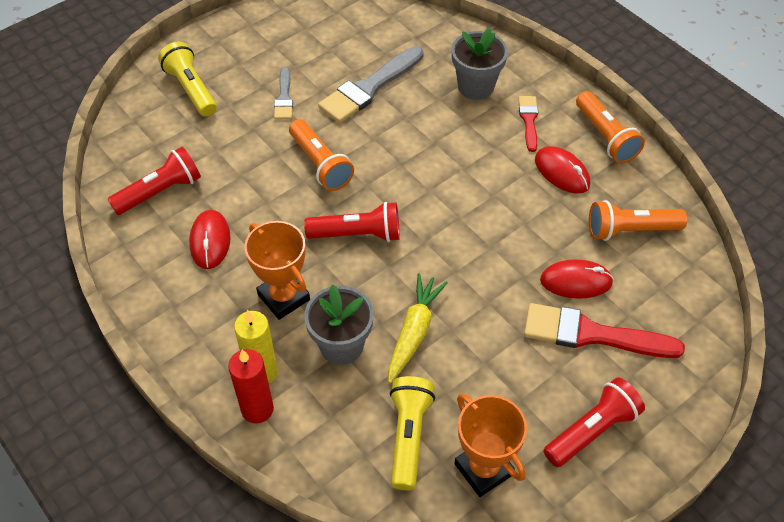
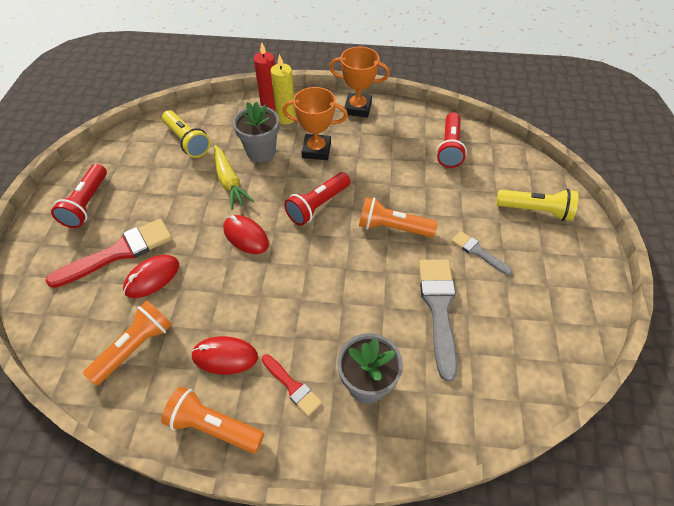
camera: 135 degrees right, 0 degrees up
red mouse [189,210,230,269] -> red mouse moved to [223,215,269,254]
orange trophy [454,393,527,497] -> orange trophy moved to [329,47,390,118]

